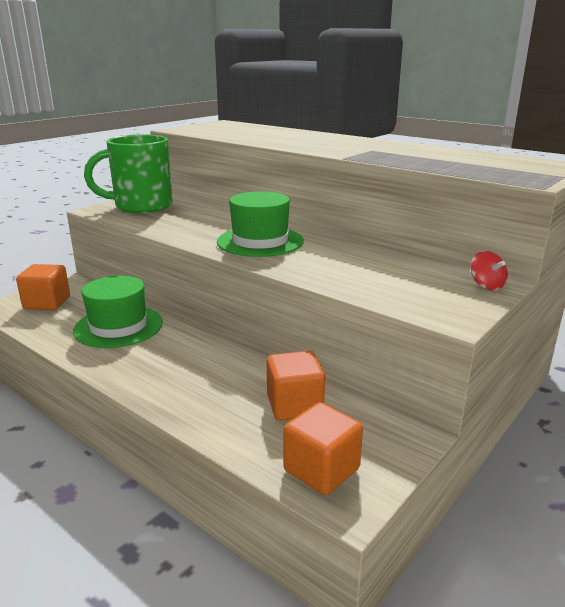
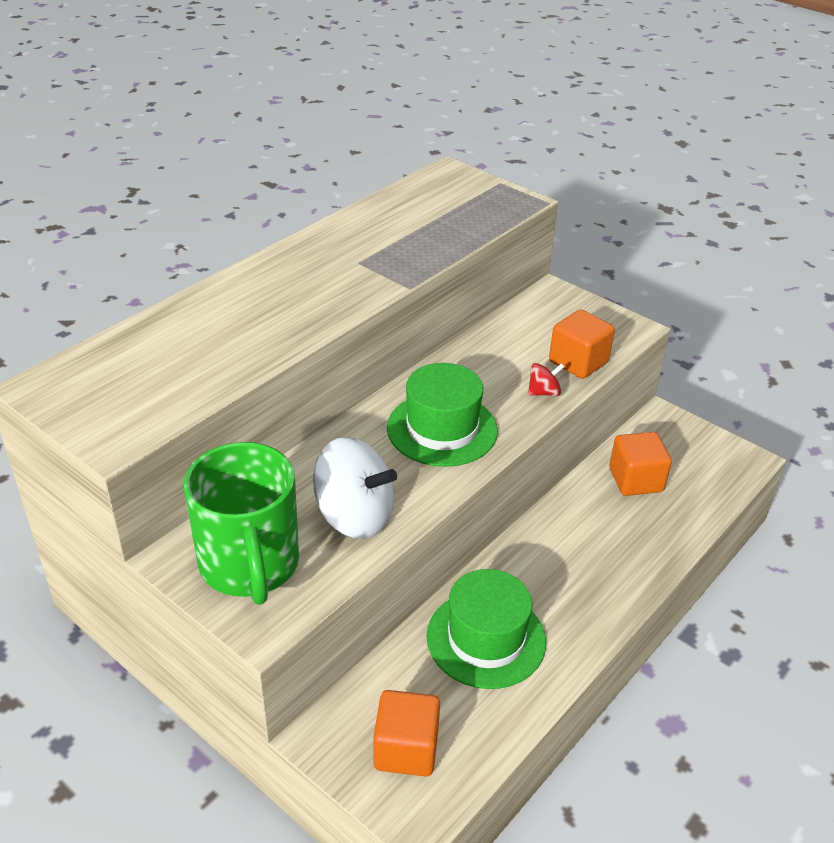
camera: 90 degrees left, 15 degrees up
orange cube [283,402,363,495] -> orange cube moved to [549,309,615,379]
red spinning top [470,251,508,290] -> red spinning top moved to [528,363,564,396]
none -> white spinning top [313,437,397,539]

